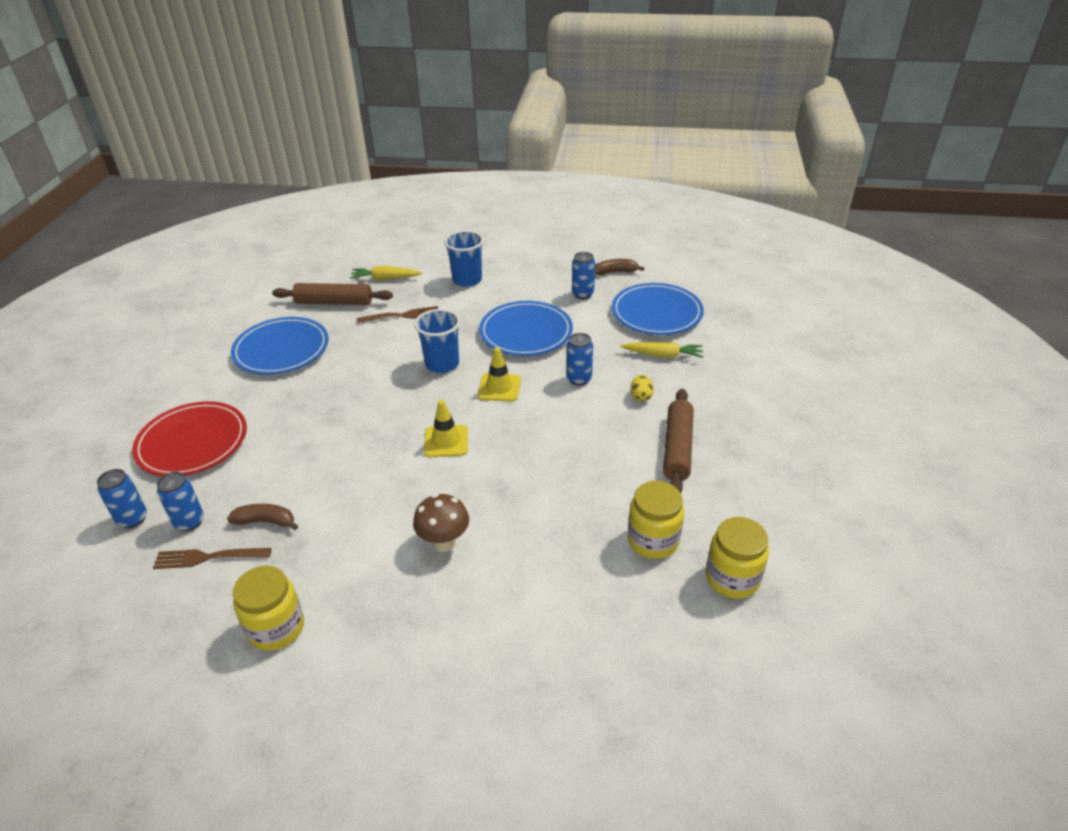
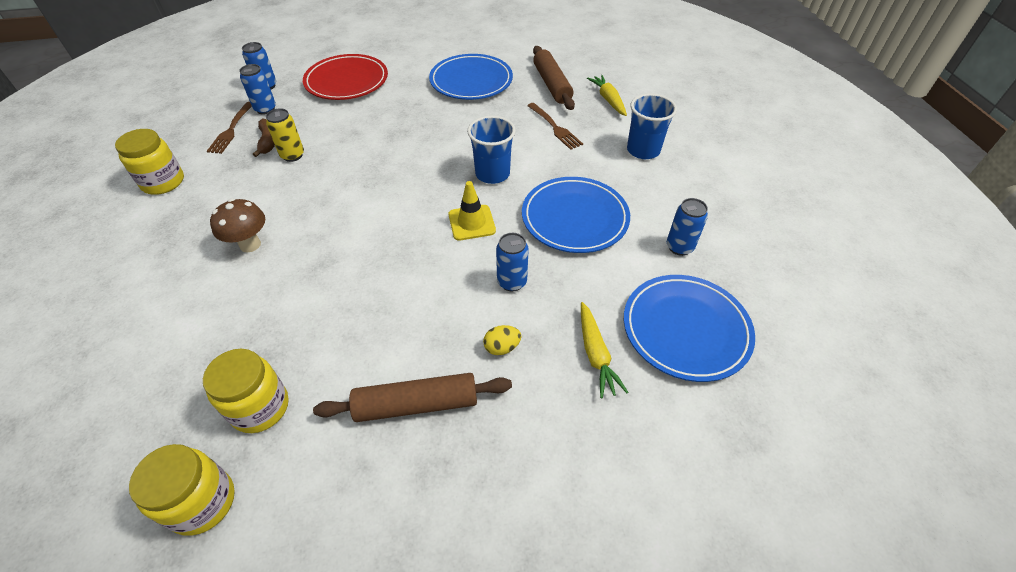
camera: 70 degrees right, 10 degrees up
brown fork [153,548,271,569] -> brown fork turned 150 degrees counterclockwise [207,102,252,154]
yellow traffic cone [424,400,468,457] -> none
brown banana [595,259,645,275] -> none
none -> yellow can [266,108,304,162]

